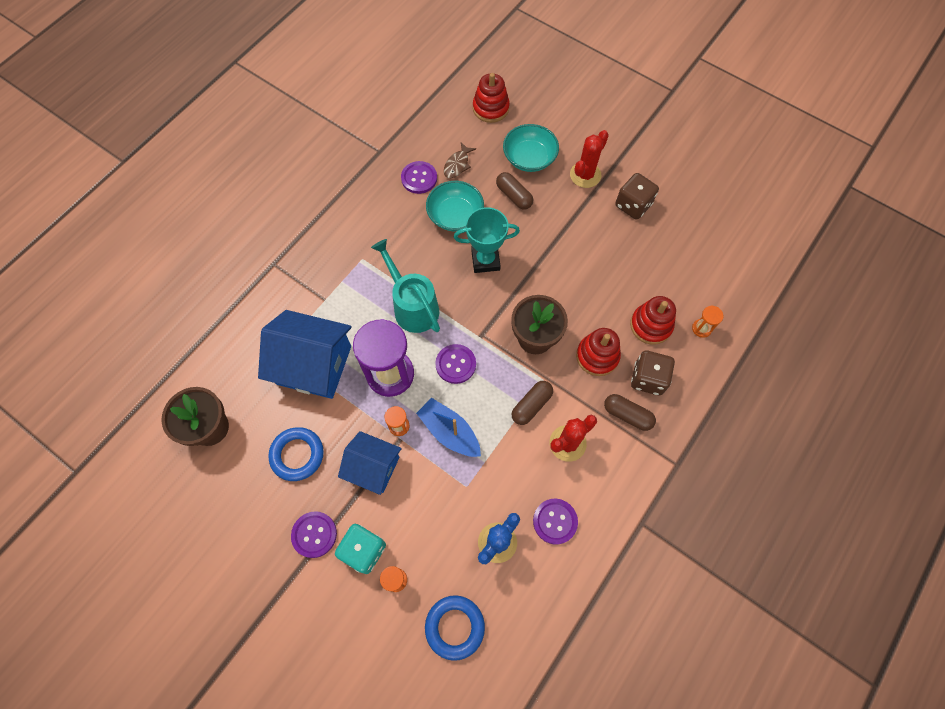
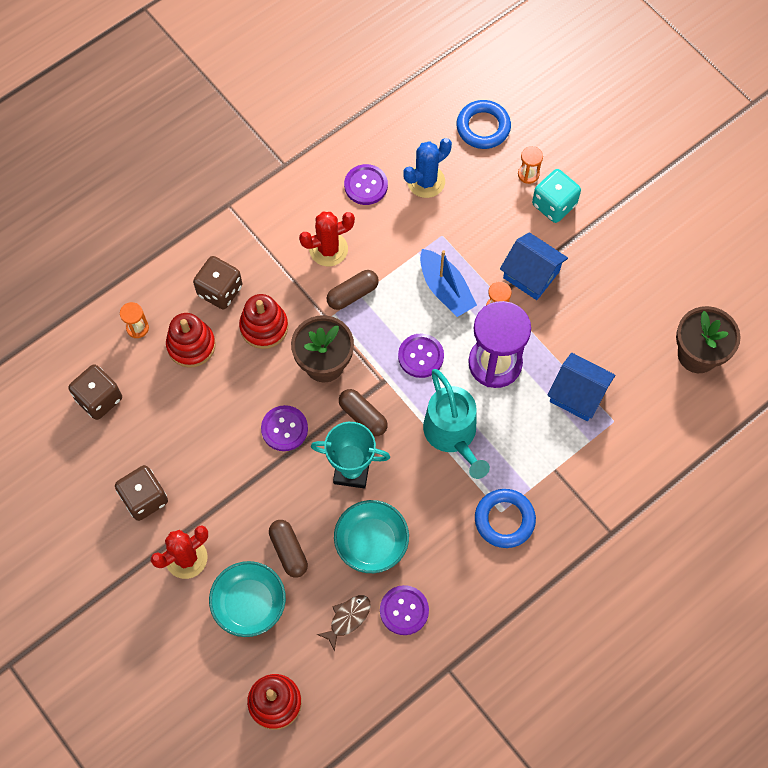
camera: 165 degrees left, 0 degrees up
blue house [258,310,352,399] -> blue house [547,353,615,421], size x0.63
blue ring [268,427,324,481] -> blue ring moved to [475,489,536,548]
purple button [291,511,337,558] -> purple button moved to [261,405,308,451]
brown capsule [604,394,656,431] -> brown capsule moved to [339,389,388,436]
none -> brown dice [68,364,122,420]

